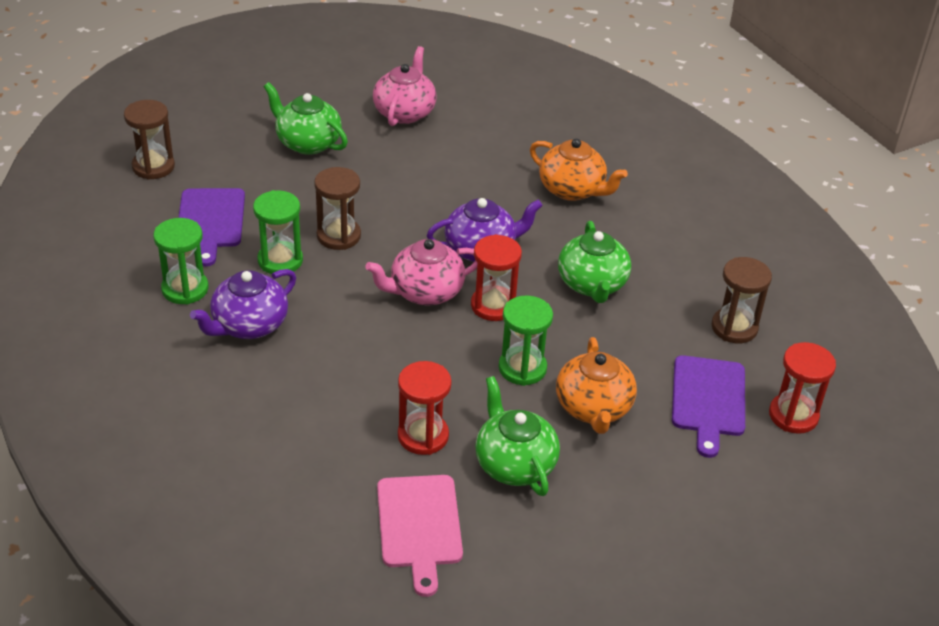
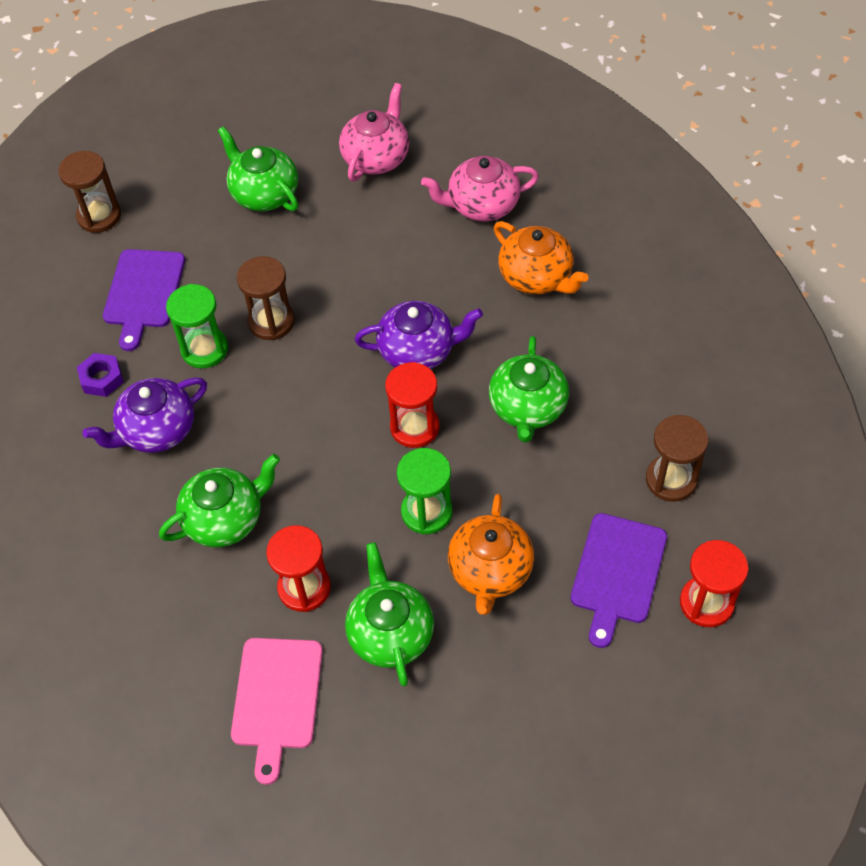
camera: 15 degrees right, 15 degrees up
green hourglass [153,218,208,305] -> purple nut [77,353,124,397]
pink teapot [365,239,477,305] -> pink teapot moved to [421,156,539,222]
none -> green teapot [159,454,280,547]

